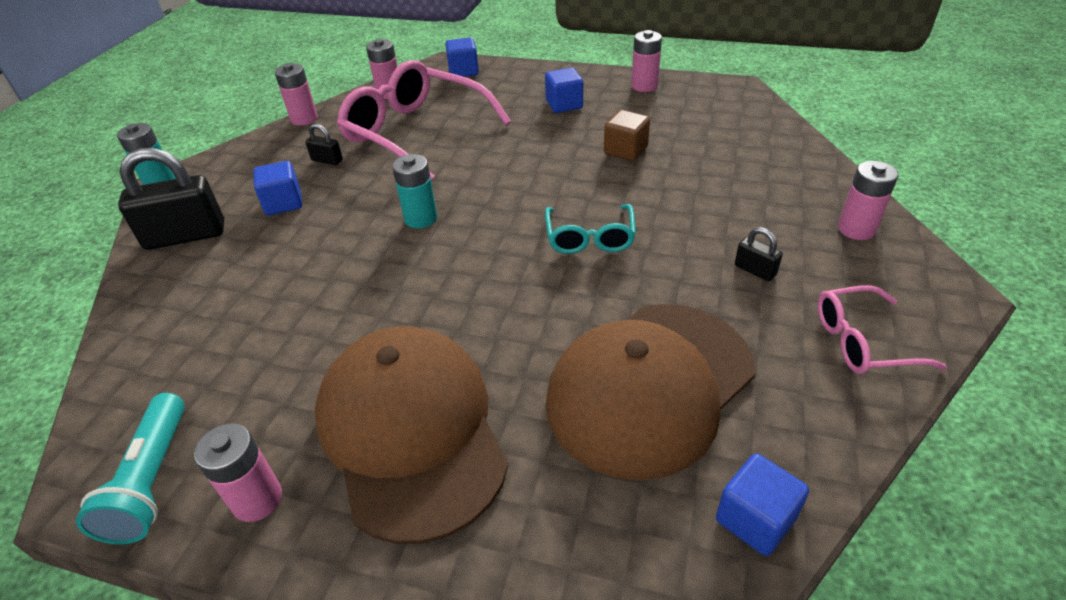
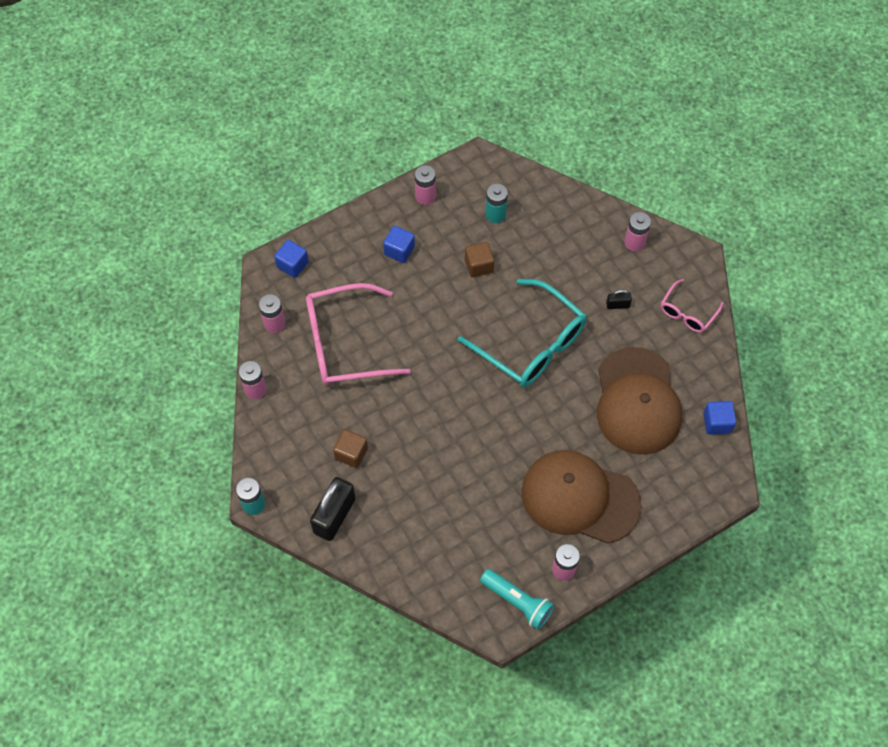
camera: 50 degrees left, 20 degrees up
blue cube [253,161,302,215] -> brown cube [333,429,368,468]
black padlock [305,124,343,165] -> none
turquoise battery [392,154,437,228] -> turquoise battery moved to [485,184,508,223]
turquoise glasses [545,204,636,254] -> turquoise glasses [458,279,587,387], size x1.93

